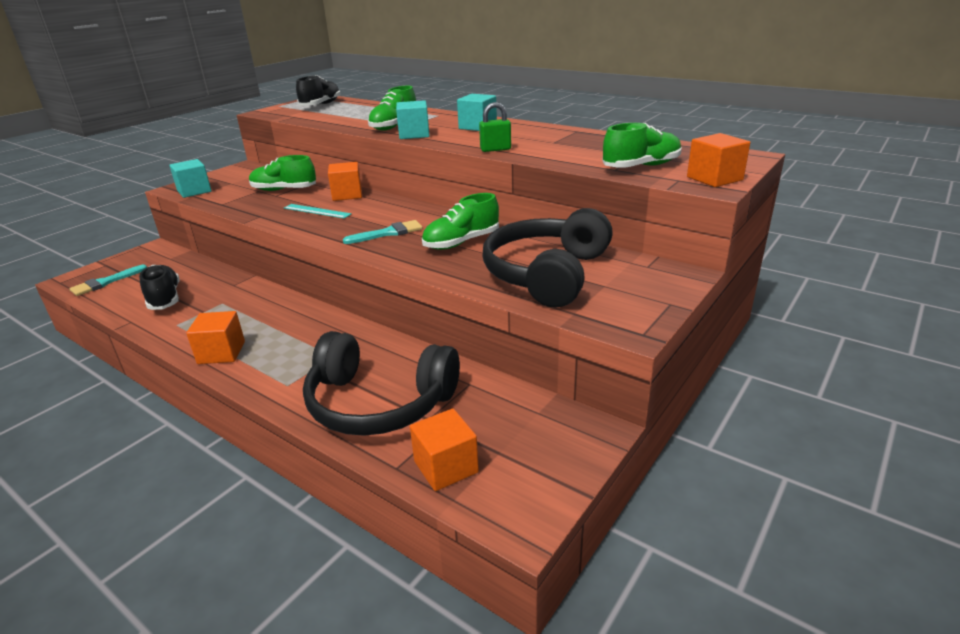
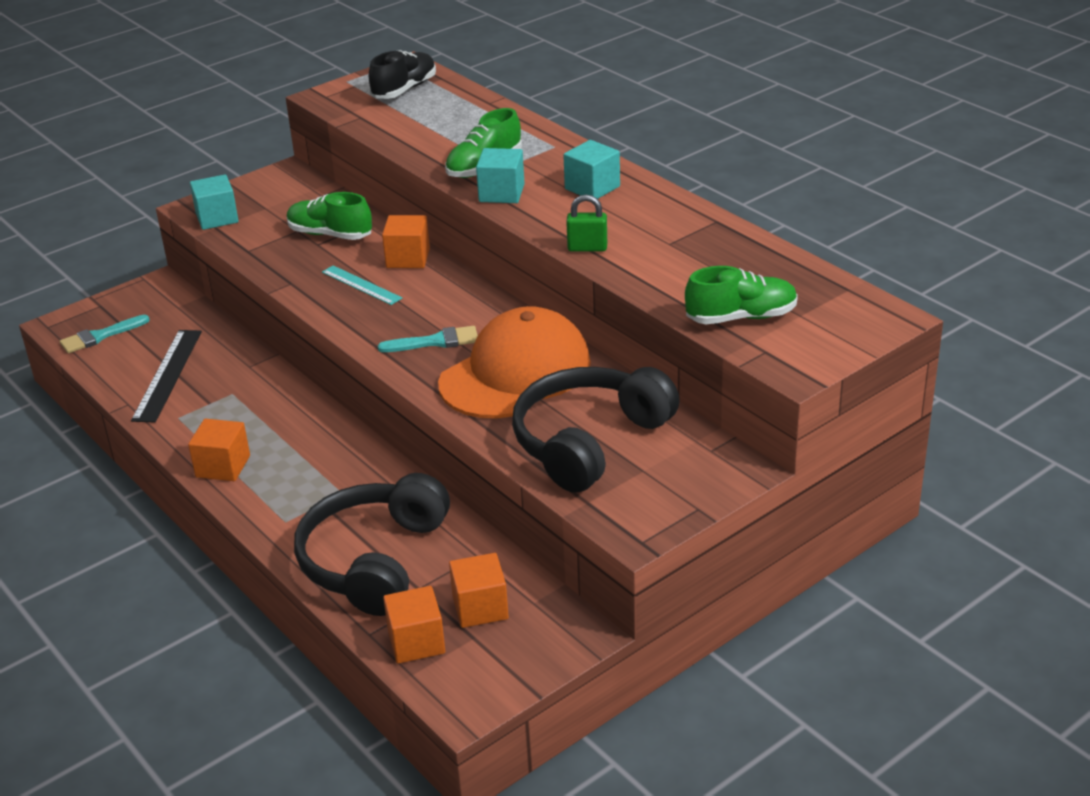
camera: 15 degrees right, 5 degrees up
black shoe [139,265,180,310] -> black ruler [131,330,202,422]
black headphones [303,331,460,436] -> black headphones turned 75 degrees clockwise [294,473,450,616]
green shoe [422,193,499,250] -> orange cap [438,306,591,419]
orange cube [687,133,750,187] -> orange cube moved to [449,553,509,628]

